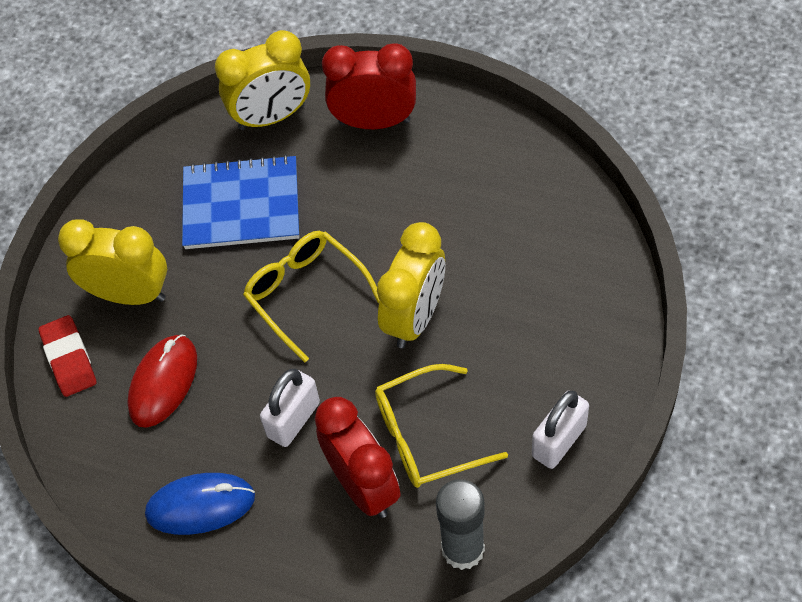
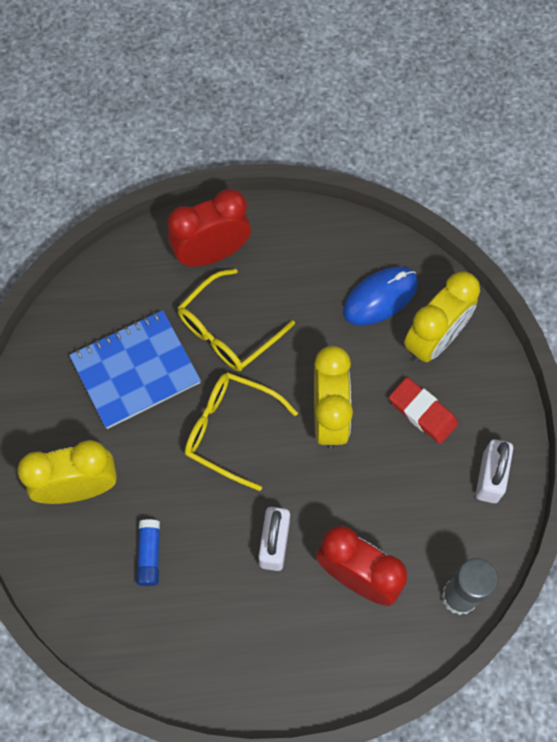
camera: 30 degrees left, 10 degrees up
red eraser [39,315,97,397] -> red eraser moved to [389,377,458,444]
red mouse [127,334,197,428] -> blue glue stick [136,519,160,586]
blue mouse [145,473,255,535] -> blue mouse moved to [343,267,418,326]
yellow clock [215,30,310,130] -> yellow clock moved to [404,271,480,363]
yellow glasses [375,364,508,488] -> yellow glasses moved to [178,269,295,371]

